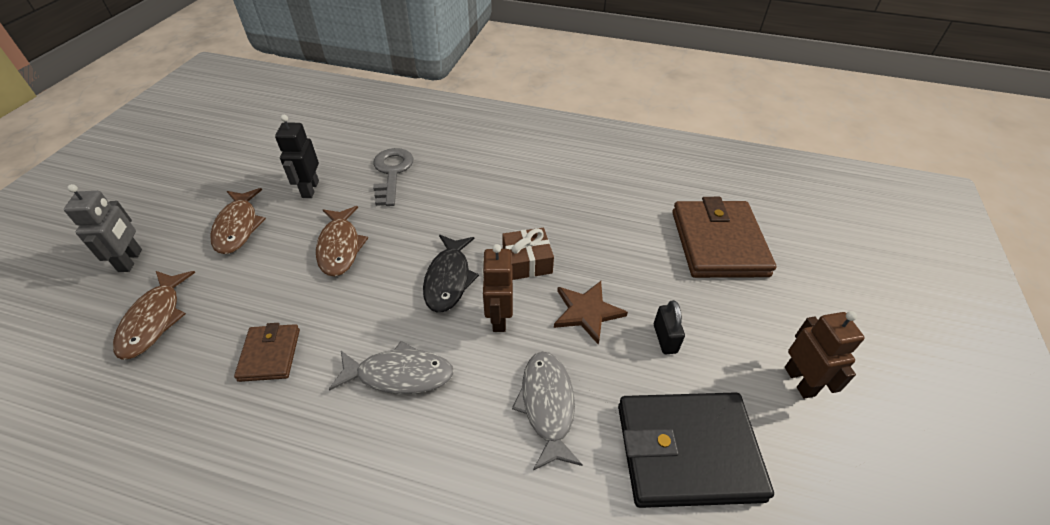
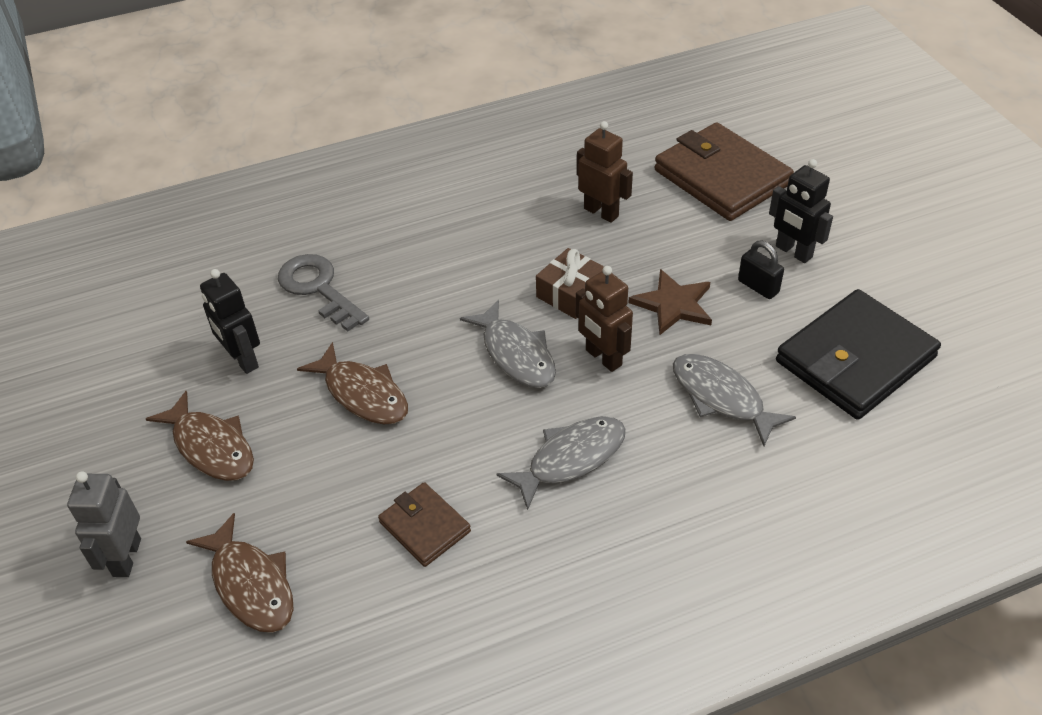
camera: 35 degrees left, 0 degrees up
grey robot [64,184,142,272] -> grey robot turned 135 degrees counterclockwise [67,471,141,577]
black fish [423,235,479,313] -> grey fish [460,300,556,388]
brown robot [785,311,865,399] -> brown robot moved to [577,121,633,223]
none -> black robot [769,159,833,263]

